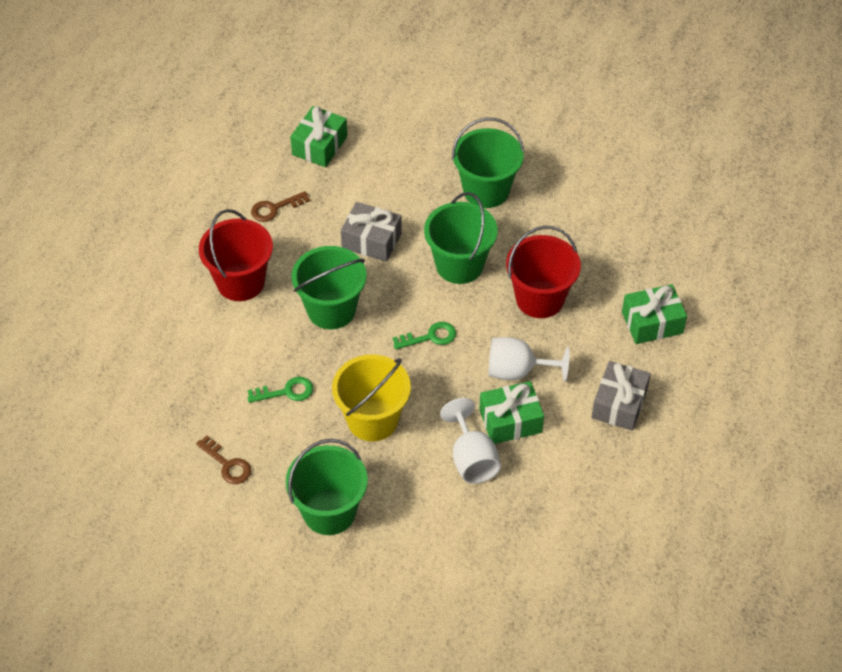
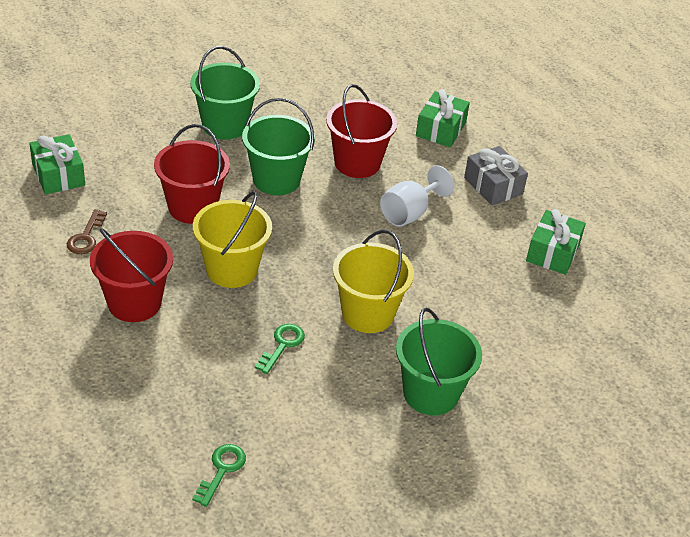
camera: 55 degrees left, 10 degrees down
brown key [196,435,251,484] -> none
green bucket [292,246,367,329] -> yellow bucket [193,191,272,288]
grey gift [341,202,402,262] -> red bucket [154,124,230,224]
green key [393,322,456,349] -> green key moved to [192,444,246,507]
white goblet [440,398,501,484] -> none
green gift [479,381,544,444] -> green gift moved to [526,209,586,275]

